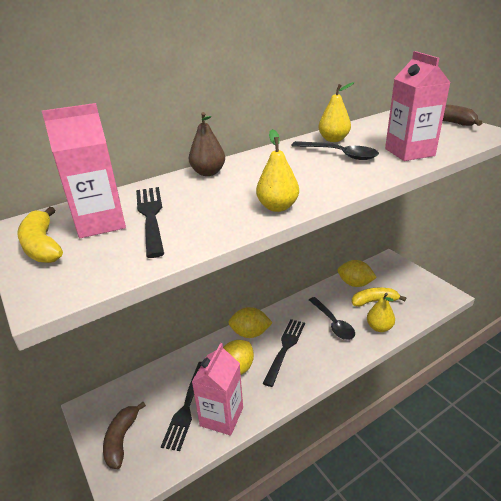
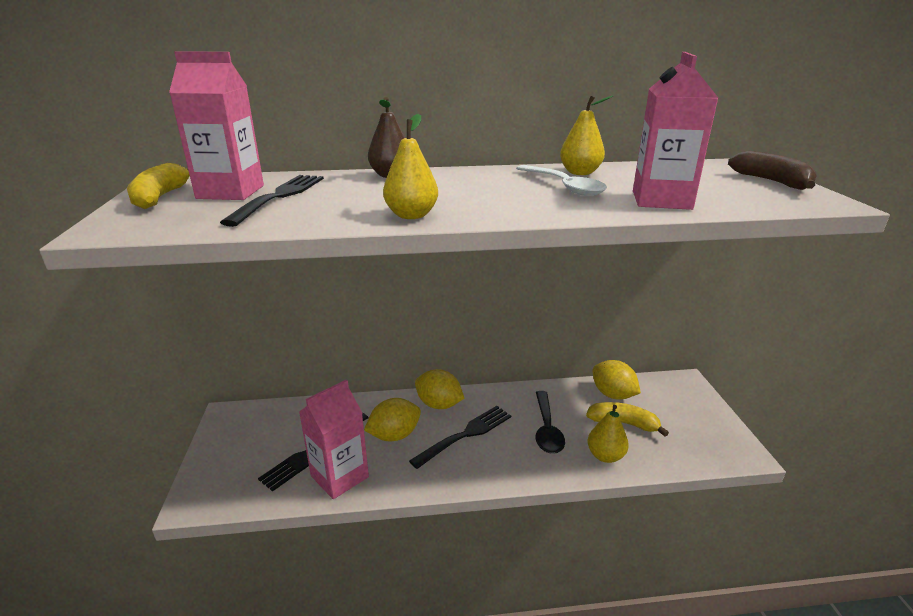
camera: 25 degrees right, 5 degrees down
brown banana [103,402,146,469] -> none
black spoon [291,141,379,160] -> white spoon [516,165,607,196]

